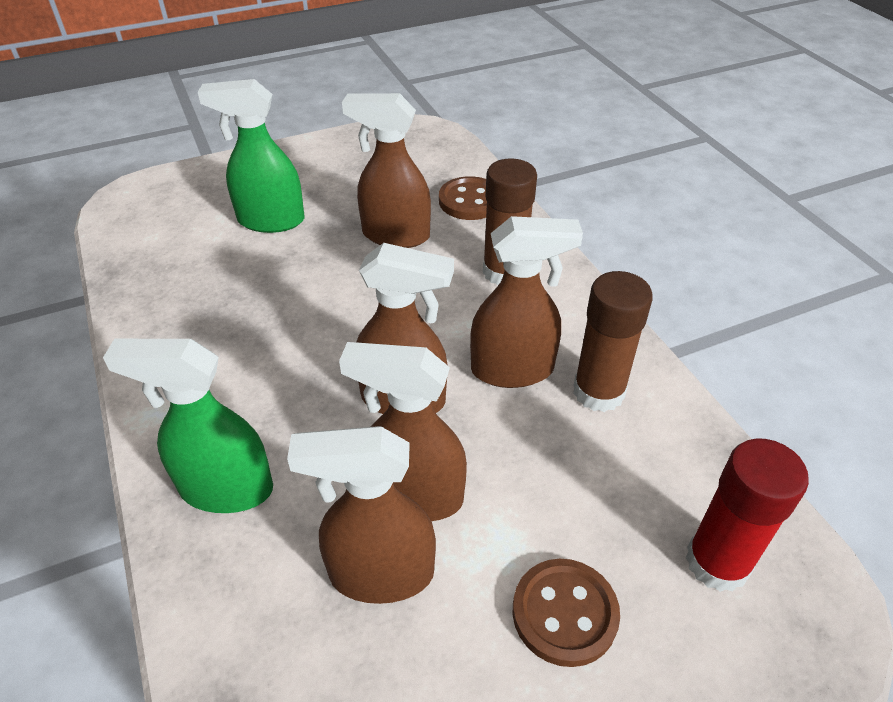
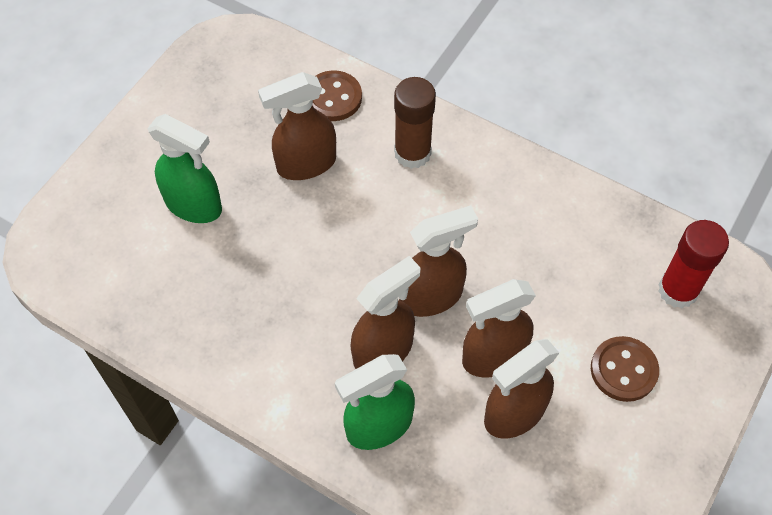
camera: 35 degrees left, 15 degrees up
green spray bottle [198,79,305,233] -> green spray bottle turned 120 degrees counterclockwise [147,114,222,223]
brown spray bottle [470,216,583,388] -> brown spray bottle moved to [350,256,421,369]
brown glue stick [573,271,653,412] -> none

